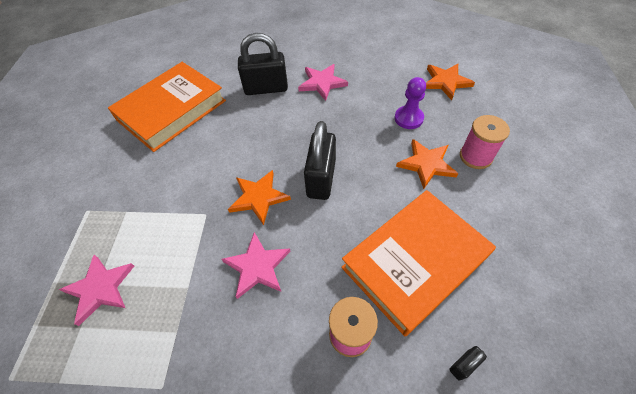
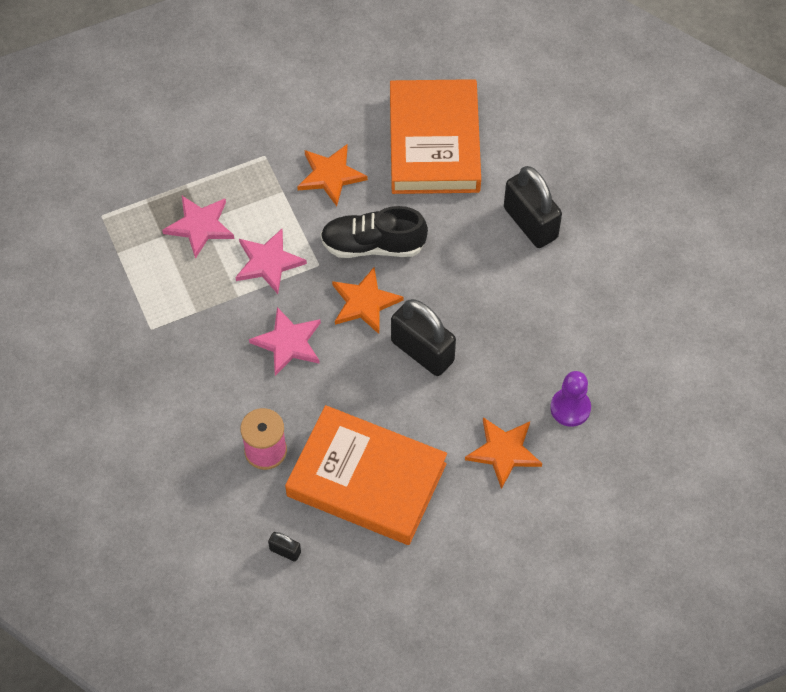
camera: 60 degrees right, 5 degrees up
orange book [108,62,226,152] -> orange book turned 75 degrees clockwise [390,79,481,194]
pink star [298,64,348,101] -> pink star moved to [236,229,307,294]
black padlock [304,121,336,200] -> black padlock turned 60 degrees clockwise [391,299,456,376]
orange star [426,64,475,100] -> orange star moved to [297,144,368,206]
pink spool [460,115,510,169] -> none
none -> black shoe [320,206,428,258]

